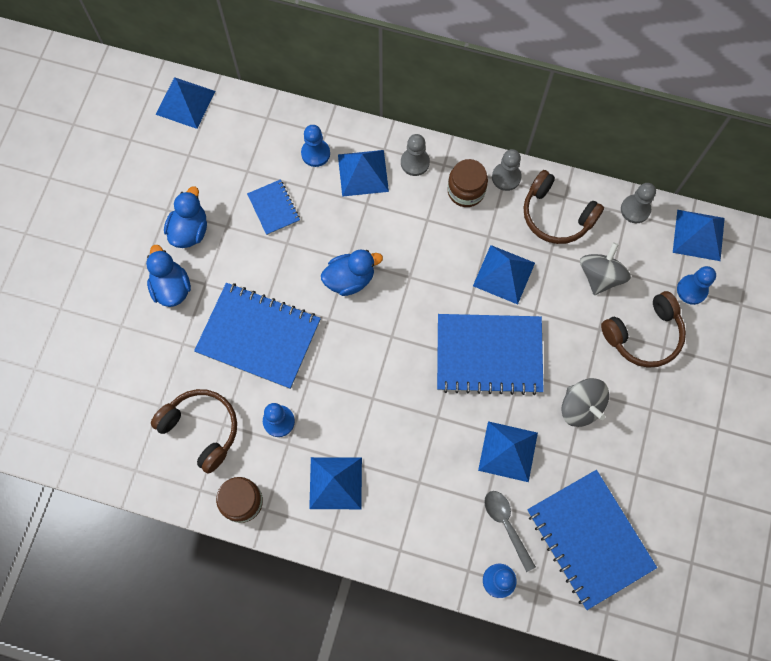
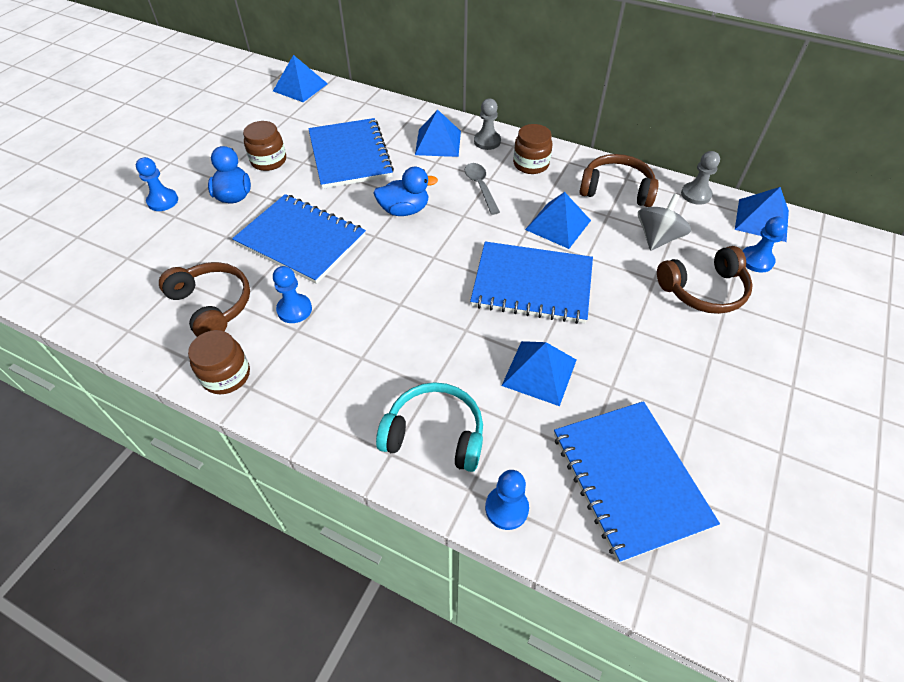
camera: 10 degrees right, 20 degrees down
blue duck [164,186,207,248] -> brown jar [243,121,286,171]
blue notebook [247,179,300,235] -> blue notebook [308,118,394,189], size x2.02
blue pawn [301,125,330,167] -> blue pawn moved to [136,157,178,211]
blue pyramid [309,457,362,509] -> none
grey spoon [484,491,536,572] -> grey spoon moved to [465,163,500,215]
grey pawn [492,149,522,191] -> none
brown headphones [524,170,604,244] -> brown headphones turned 150 degrees clockwise [579,154,659,207]
grey spinning top [561,378,609,427] -> none
none -> turquoise headphones [376,382,483,472]

